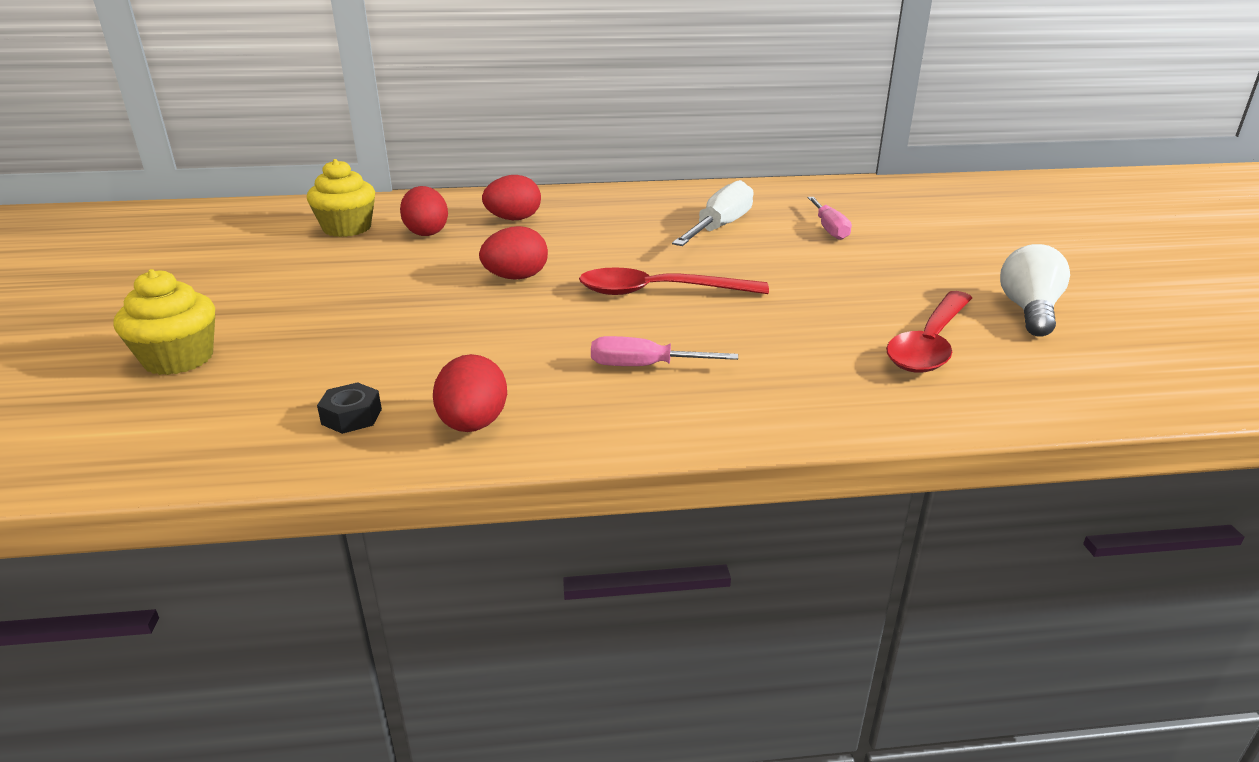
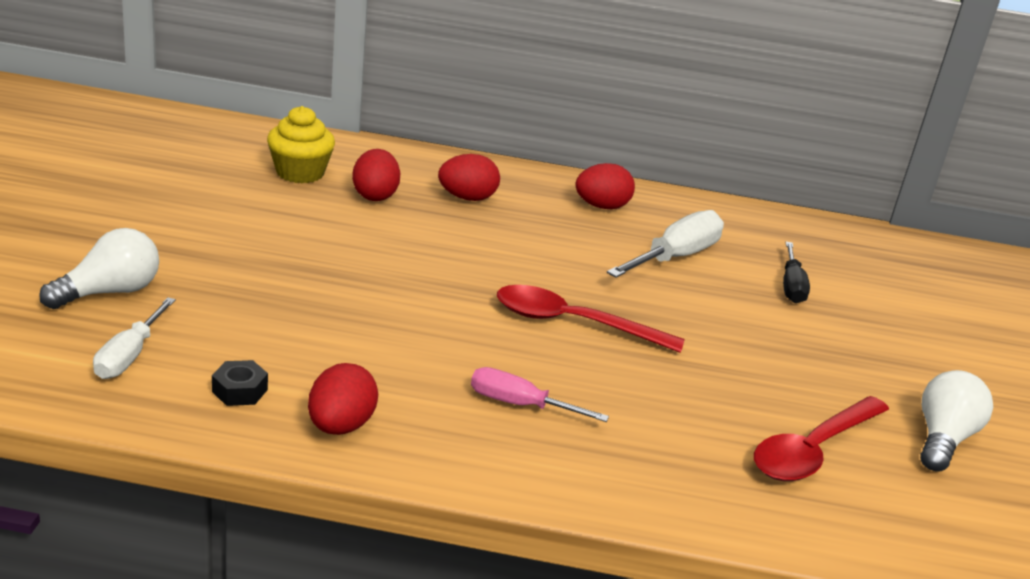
camera: 10 degrees right, 0 degrees up
yellow cupcake [114,269,215,375] -> white light bulb [39,228,159,309]
red egg [479,226,548,280] -> red egg moved to [575,163,635,209]
pink screwdriver [808,197,852,240] -> black screwdriver [783,242,810,303]
none -> white screwdriver [93,297,176,379]

